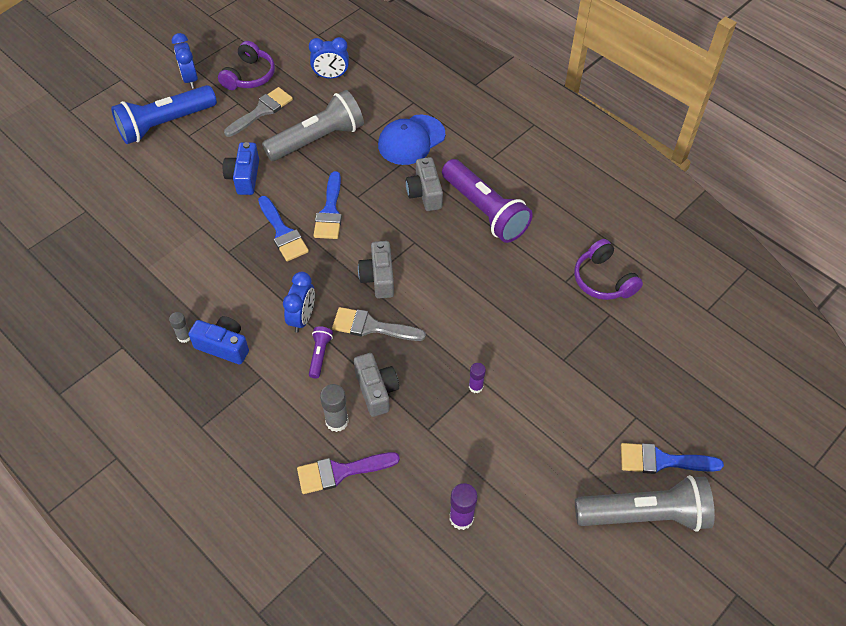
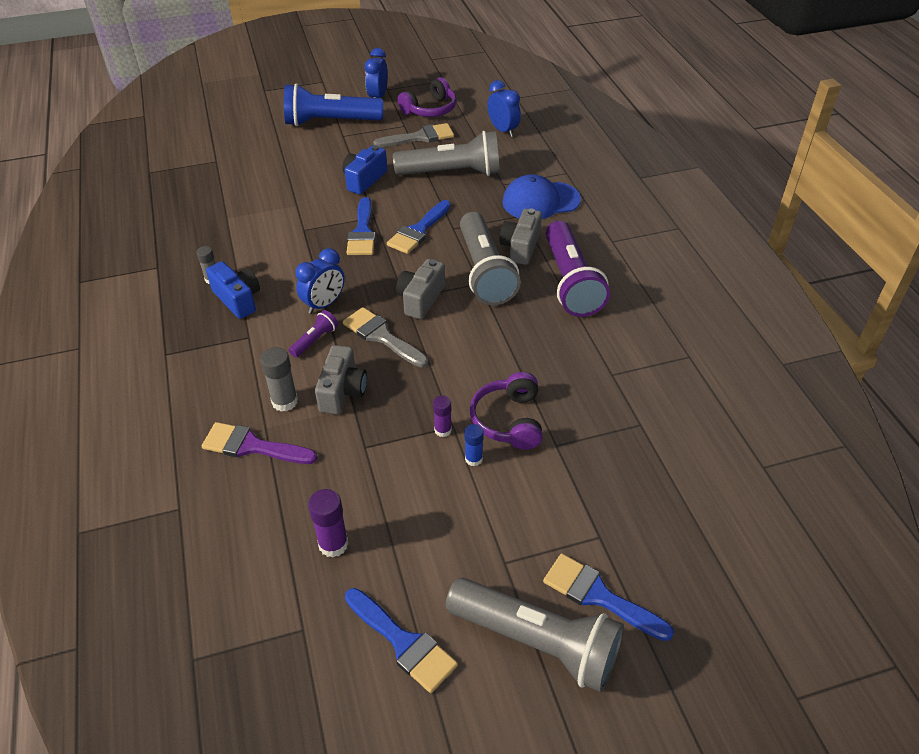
camera: 30 degrees right, 10 degrees down
blue clock [309,37,349,78] -> blue clock turned 150 degrees counterclockwise [487,80,521,137]
purple headphones [574,239,643,300] -> purple headphones moved to [469,372,543,450]
none -> blue brush [345,588,458,693]
none -> grey flashlight [460,212,521,305]
none -> blue glue stick [465,424,484,466]

